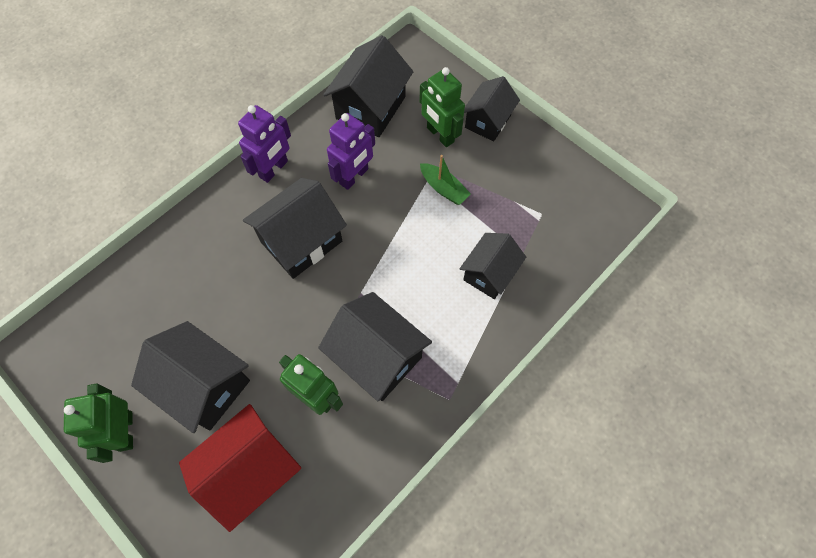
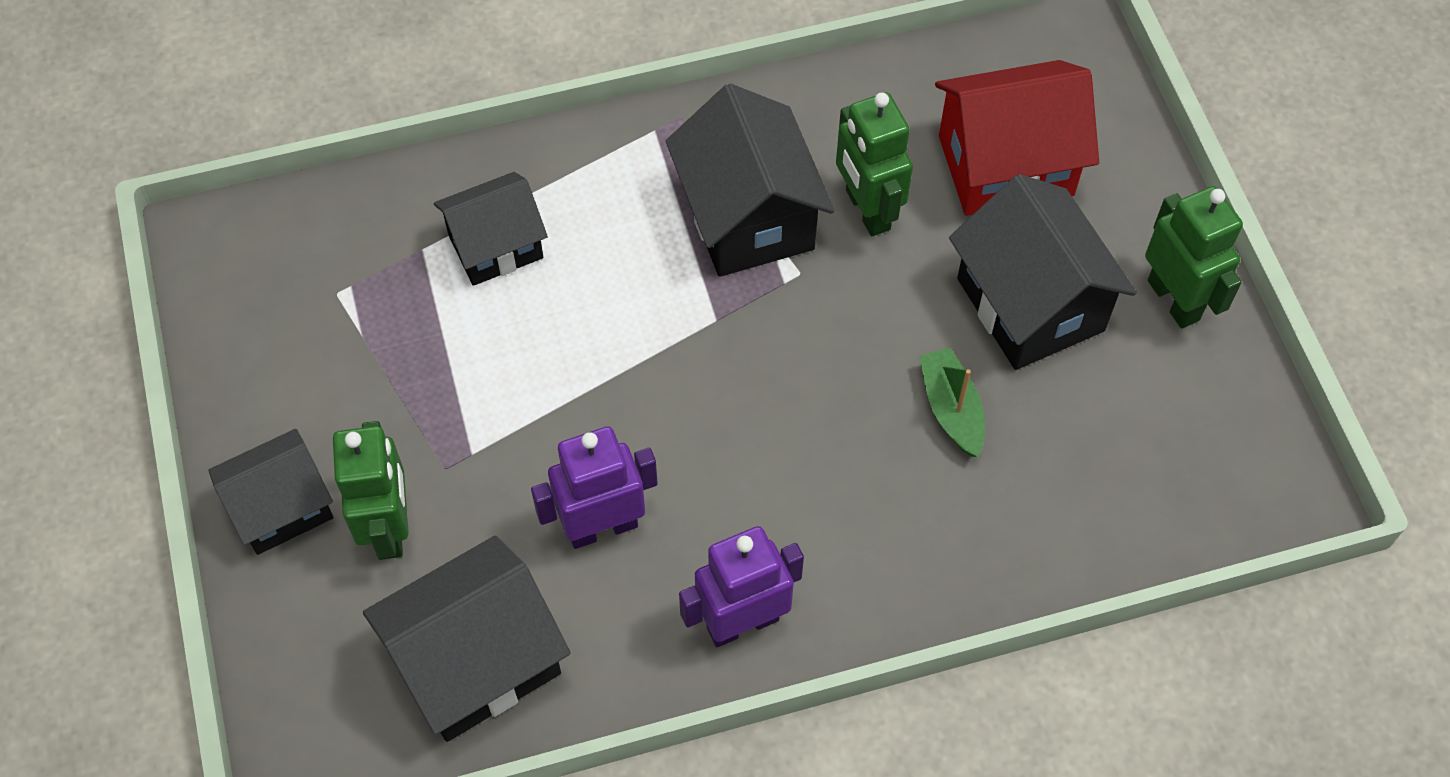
camera: 150 degrees left, 5 degrees down
green robot [64,384,133,463] -> green robot turned 45 degrees counterclockwise [1145,186,1243,328]
black house [243,178,347,279] -> none
green boat [420,155,471,205] -> green boat moved to [919,348,985,457]

